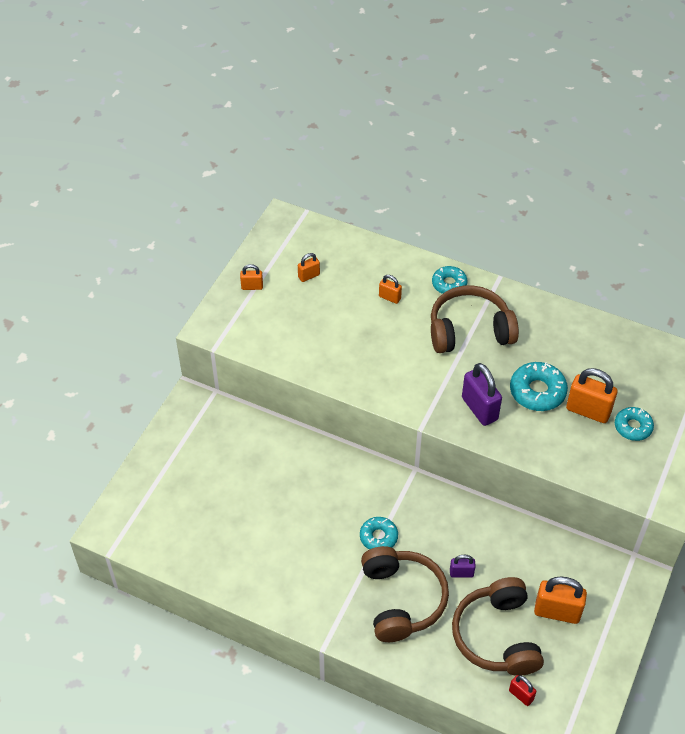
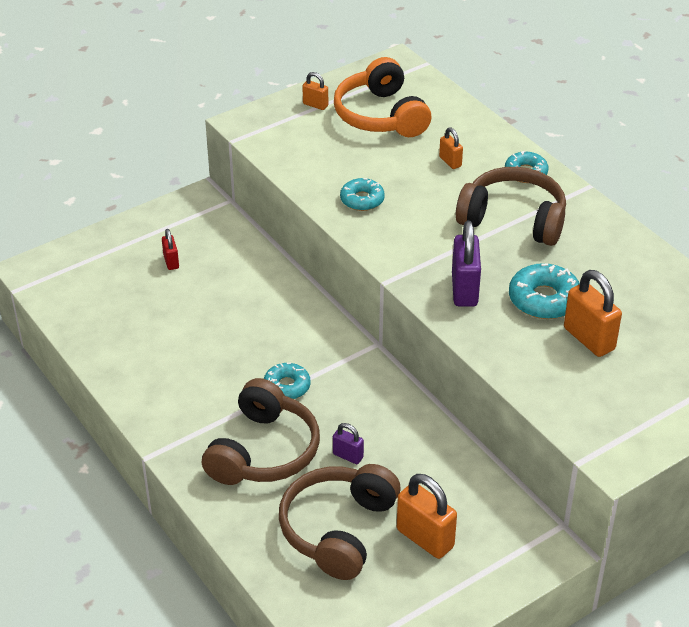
camera: 30 degrees right, 10 degrees down
orange padlock [298,253,320,282] -> orange headphones [334,57,431,137]
red padlock [509,675,537,706] -> red padlock moved to [162,229,179,270]
turquoise donut [615,407,654,441] -> turquoise donut moved to [340,178,385,211]

